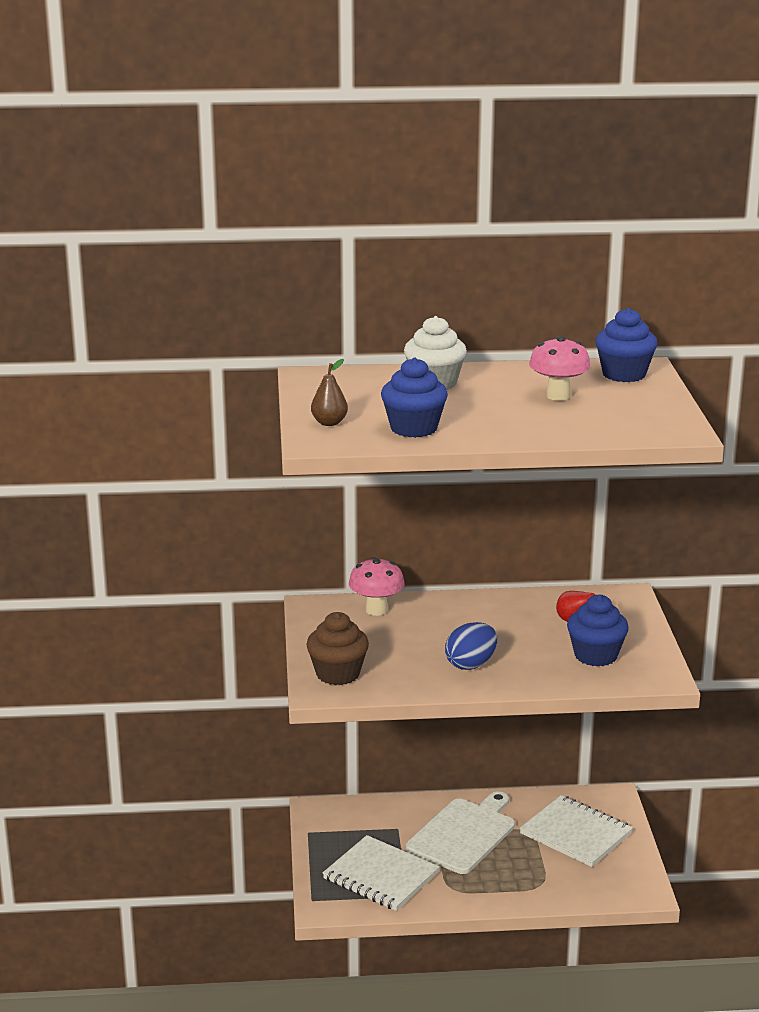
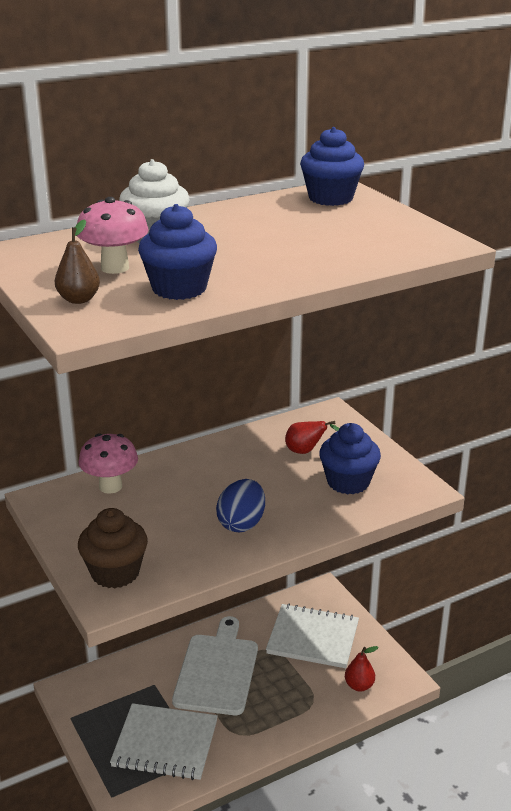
camera: 25 degrees left, 5 degrees up
pink mushroom [529,336,591,401] -> pink mushroom moved to [77,197,149,274]
none -> red pear [345,646,379,691]

